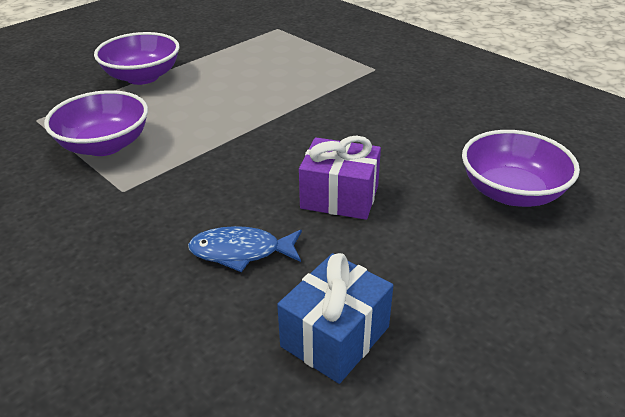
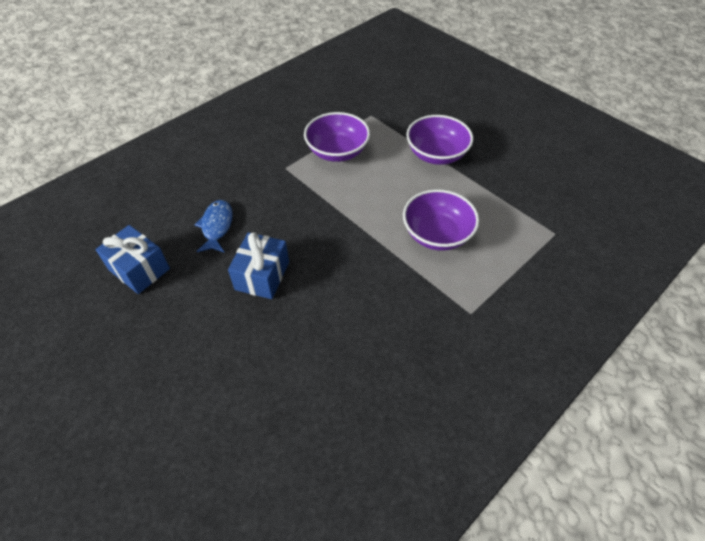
camera: 90 degrees right, 15 degrees up
purple gift [299,136,381,220] -> blue gift [228,232,289,299]
purple bowl [462,130,580,207] -> purple bowl moved to [403,189,479,251]

